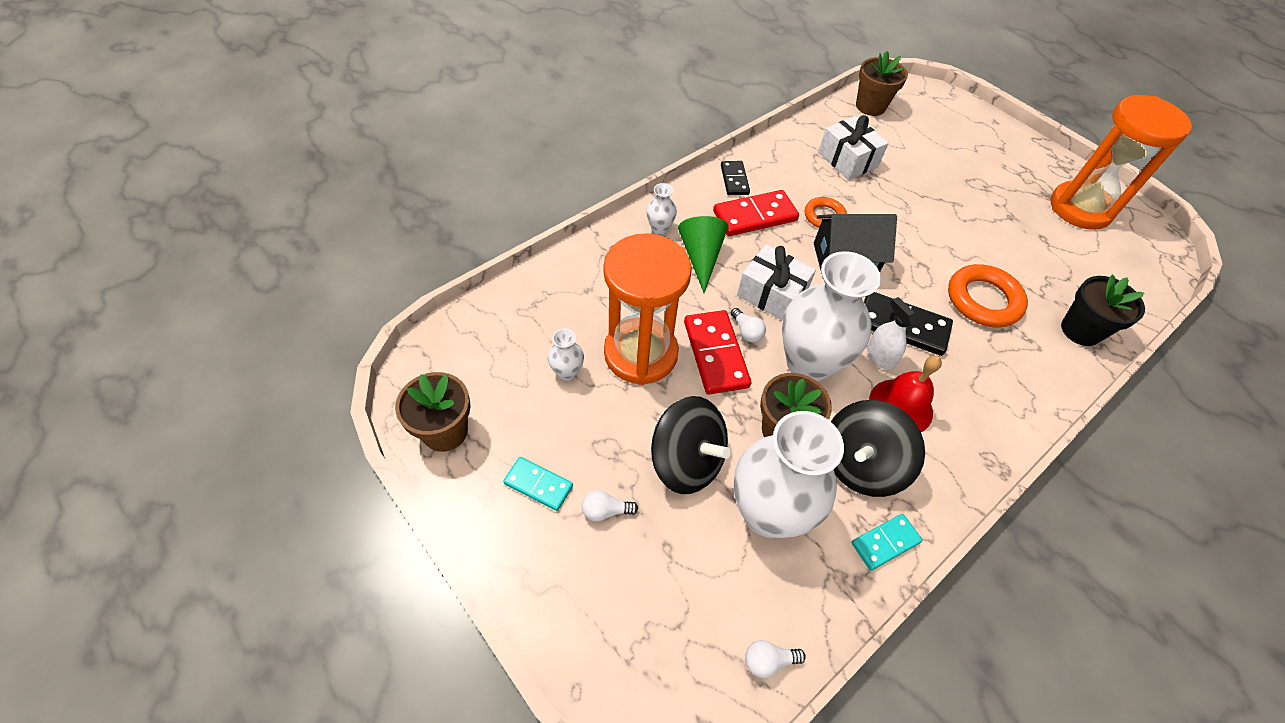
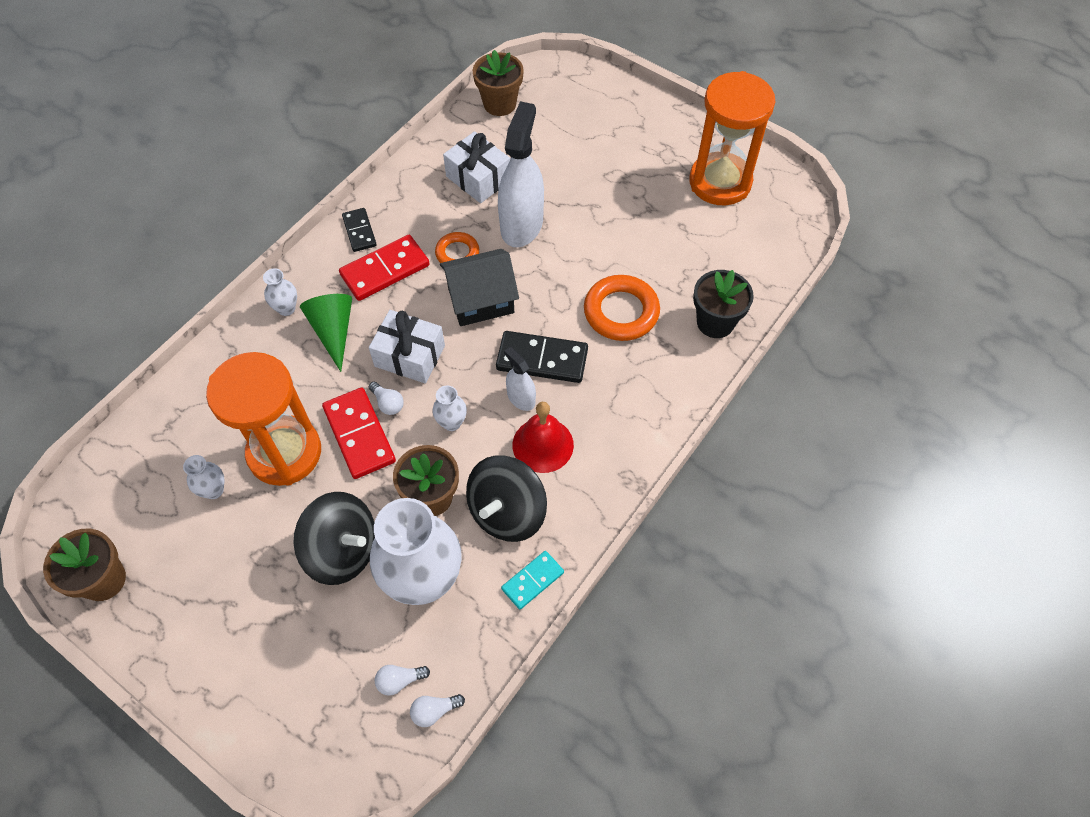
camera: 10 degrees left, 5 degrees up
turquoise domino [503,457,573,511] -> none
white light bulb [582,490,638,522] -> white light bulb moved to [375,665,430,696]
white vase [782,251,881,382] -> white vase [432,386,467,431], size x0.42
none -> white spray bottle [498,101,544,247]

